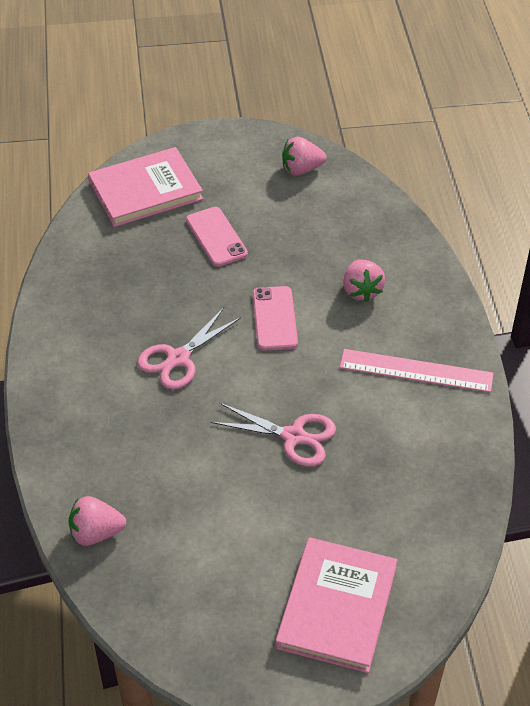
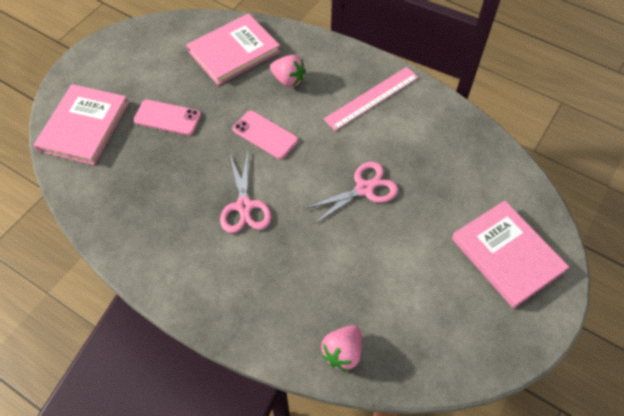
camera: 50 degrees left, 10 degrees up
pink strawberry [282,137,326,176] -> none
none -> pink book [186,13,280,85]

